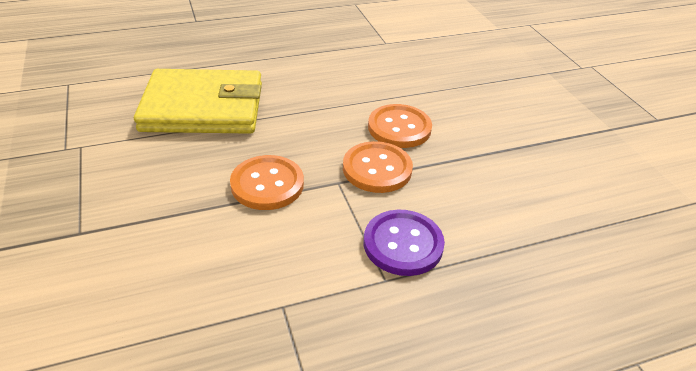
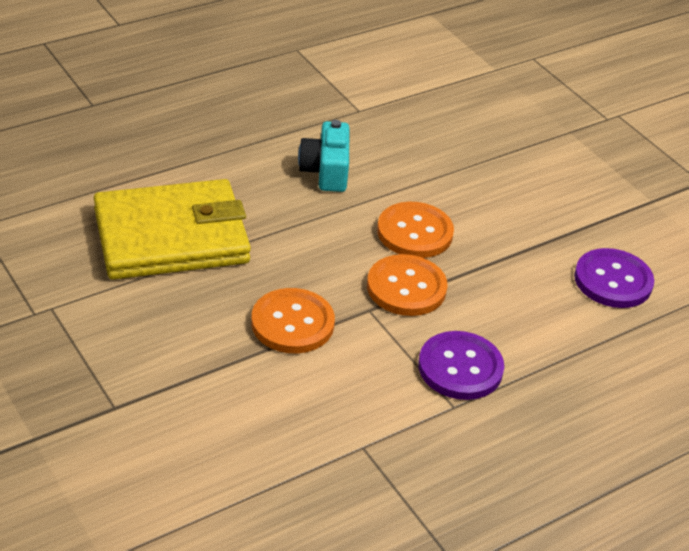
camera: 15 degrees left, 0 degrees up
none -> turquoise camera [298,120,350,192]
none -> purple button [574,248,654,308]

